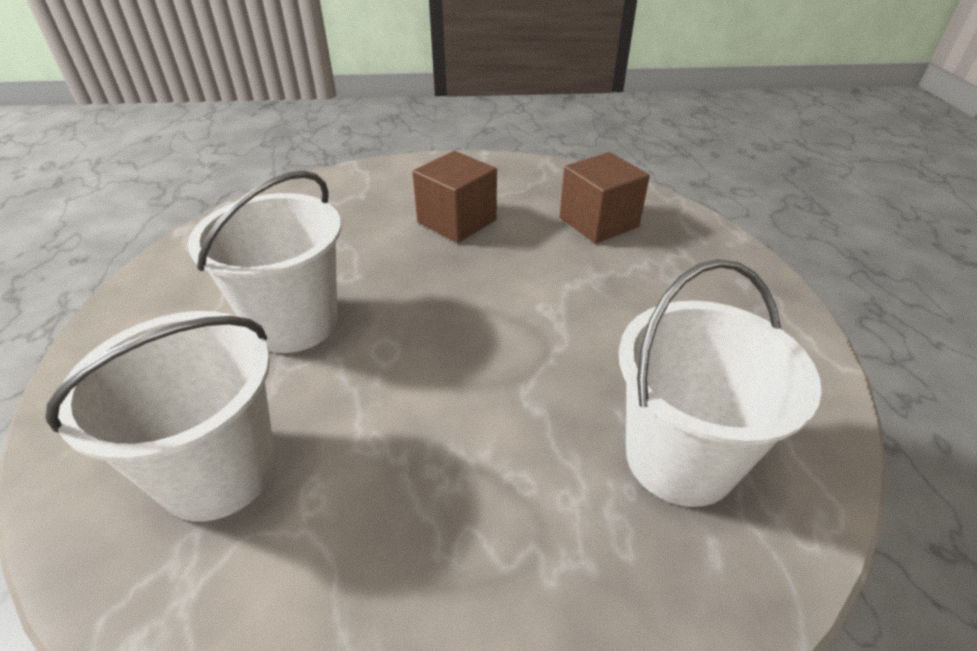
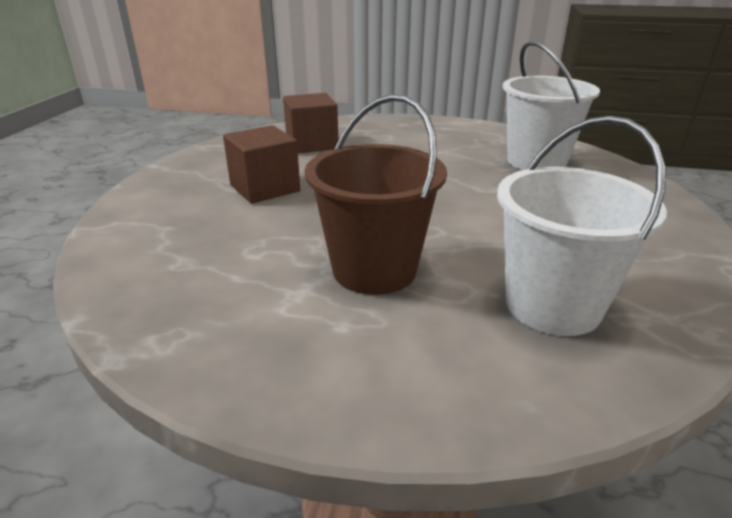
camera: 75 degrees left, 10 degrees down
white bucket [188,171,341,353] -> brown bucket [304,94,447,295]

